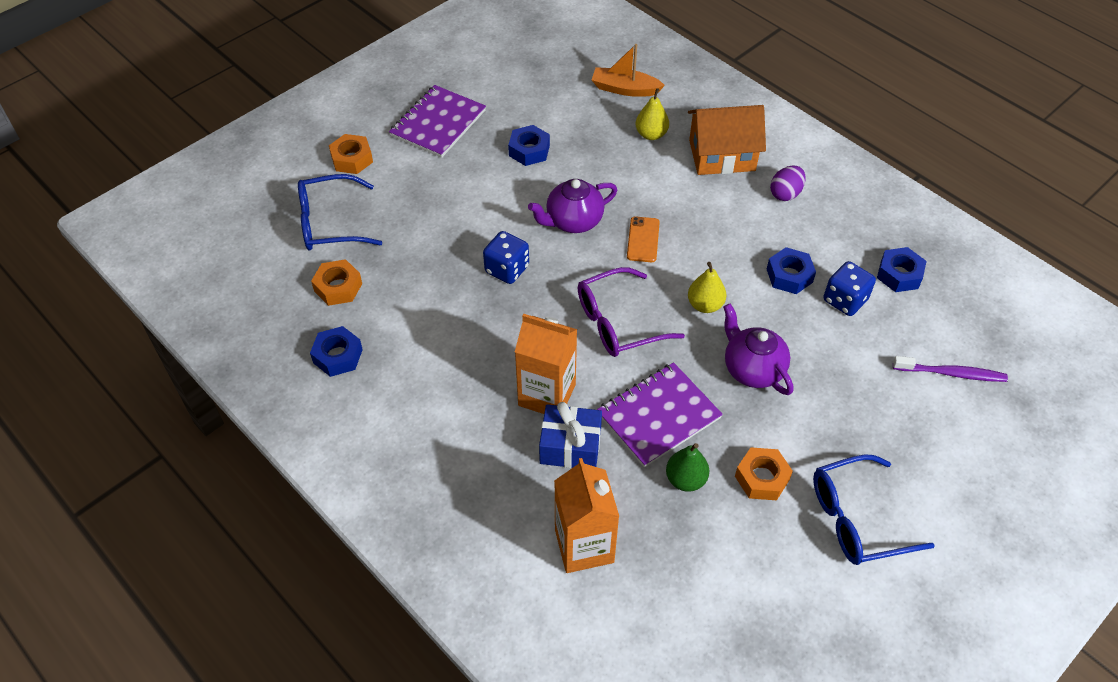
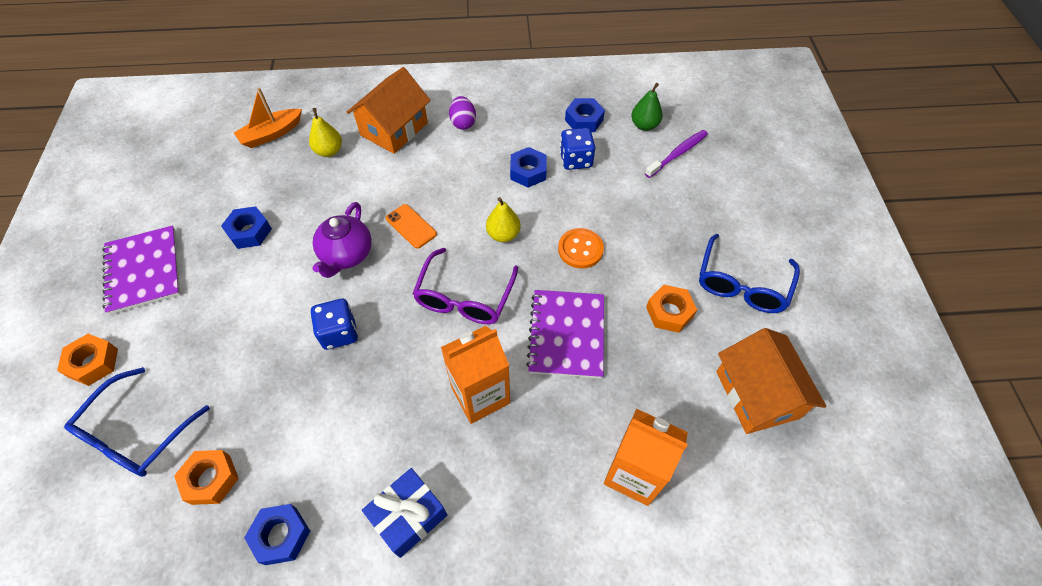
camera: 50 degrees left, 5 degrees up
blue gift [539,402,602,468] -> blue gift moved to [362,468,447,558]
green pear [666,443,709,492] -> green pear moved to [631,83,663,131]
purple teapot [723,304,793,395] -> orange button [558,228,604,269]
none -> orange house [716,328,826,434]

